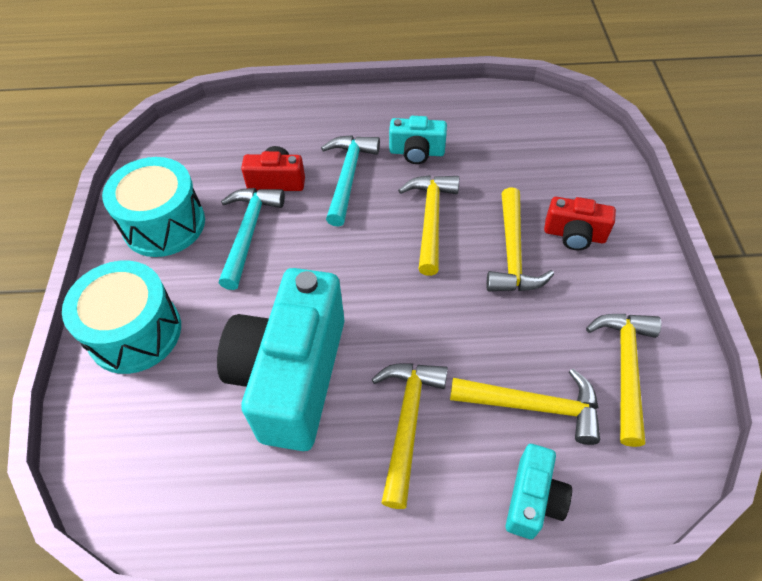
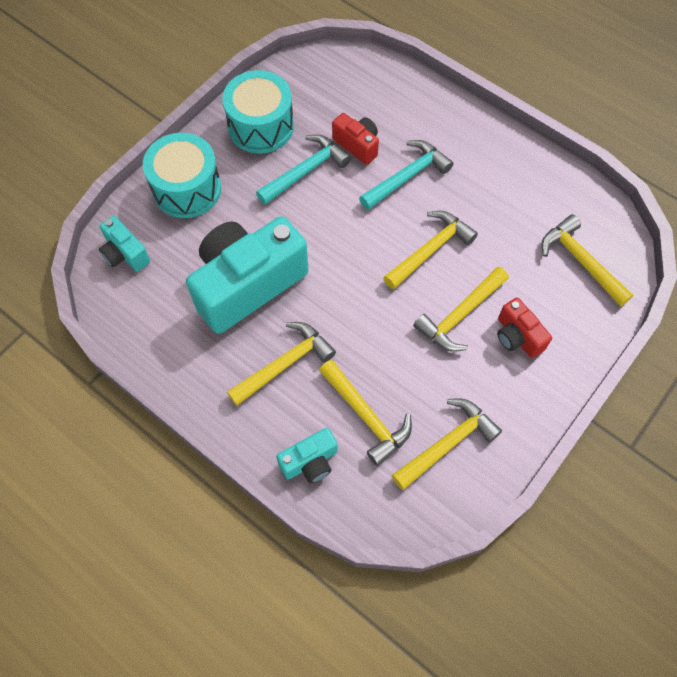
camera: 40 degrees right, 10 degrees up
turquoise camera [389,116,447,164] -> turquoise camera moved to [99,216,150,272]
none -> yellow hammer [542,214,633,307]

